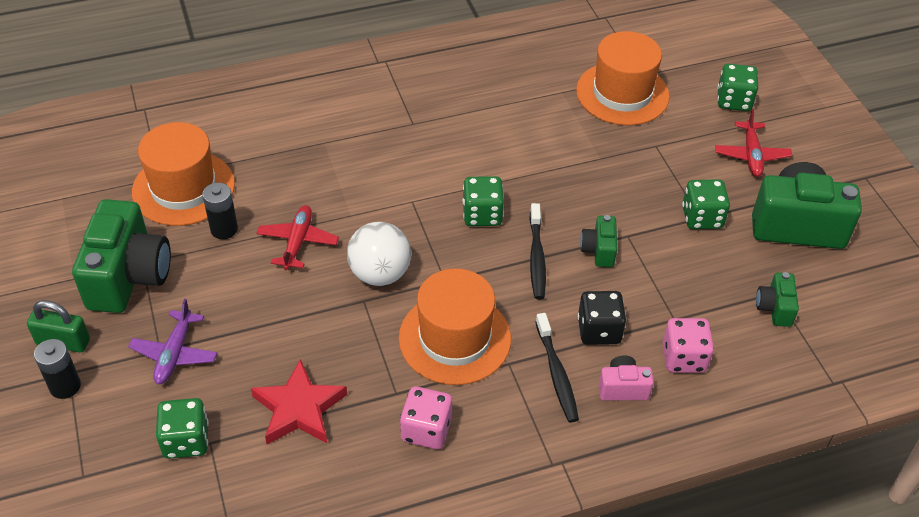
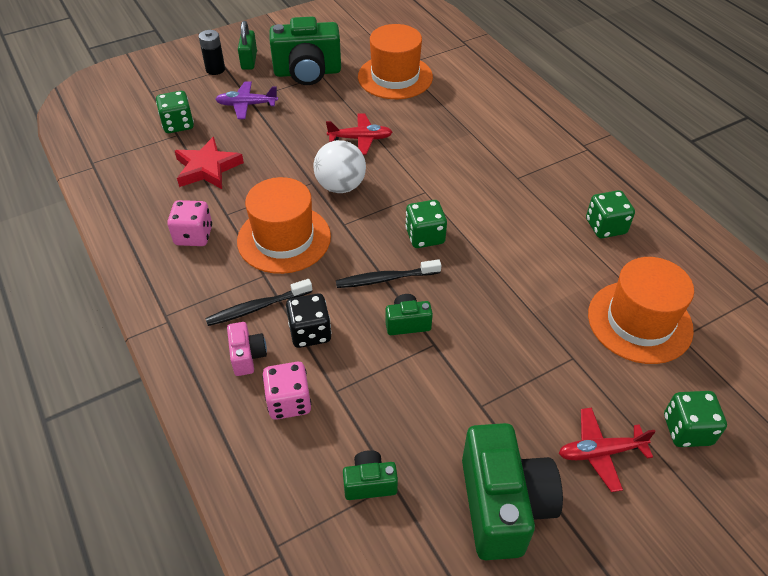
camera: 80 degrees right, 0 degrees up
black battery [202,183,238,239] -> none
green dice [682,179,730,229] -> green dice moved to [586,190,635,238]

